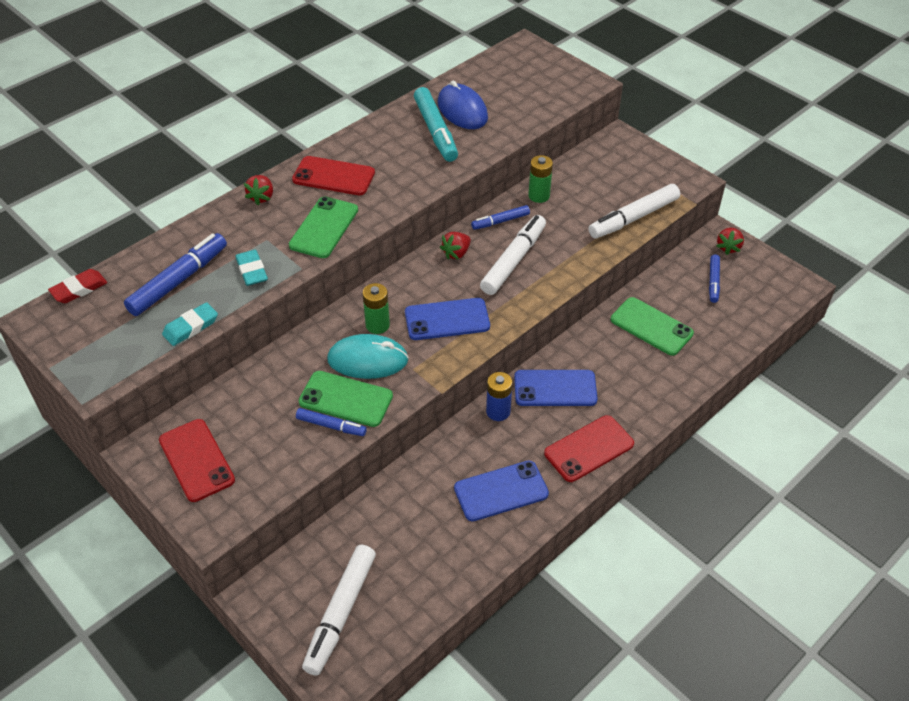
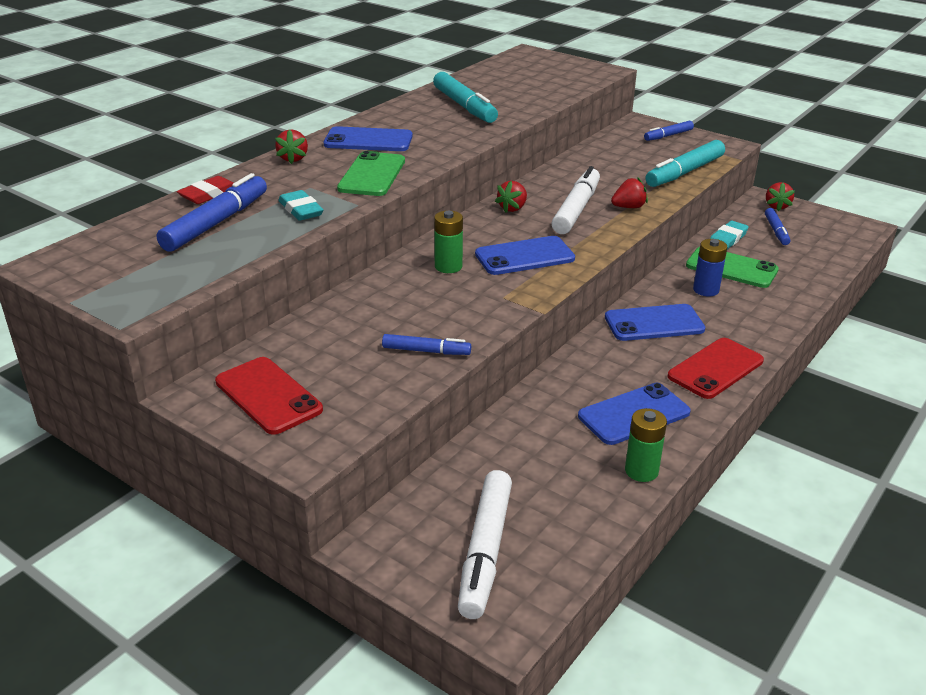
camera: 10 degrees left, 15 degrees down
red eraser [48,269,107,303] -> red eraser moved to [177,176,234,204]
turquoise eraser [162,302,218,346] -> turquoise eraser moved to [710,221,749,249]
red phone [292,156,375,195] -> blue phone [324,126,412,151]
green phone [299,371,393,427] -> none
turquoise mouse [327,334,409,379] -> none
blue mouse [438,80,488,129] -> none
blue marker [471,205,530,230] -> blue marker moved to [644,121,694,141]
blue battery [486,372,512,421] -> blue battery moved to [693,239,727,297]
green battery [528,155,553,203] -> green battery moved to [625,408,667,482]
white marker [588,184,680,238] -> turquoise marker [645,140,725,187]
none -> red strawberry [611,177,648,208]

